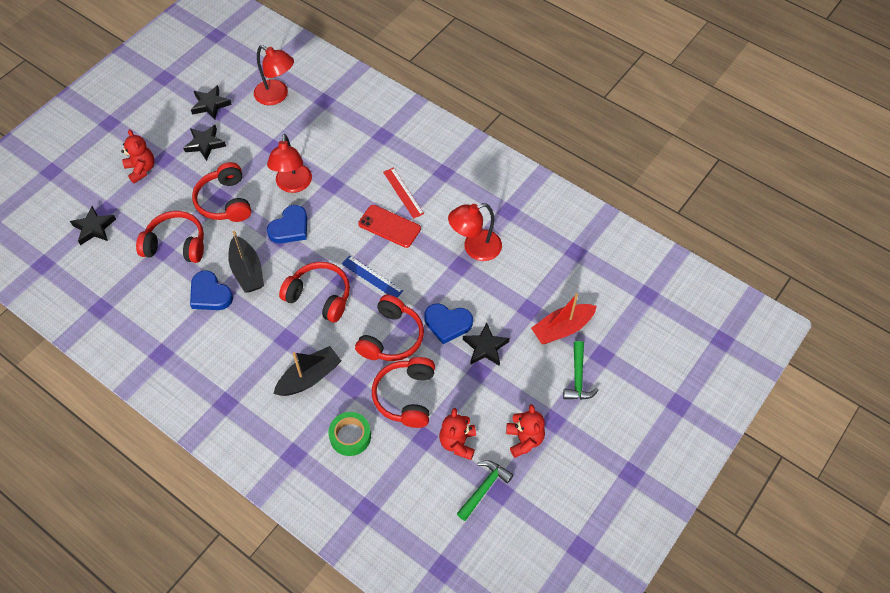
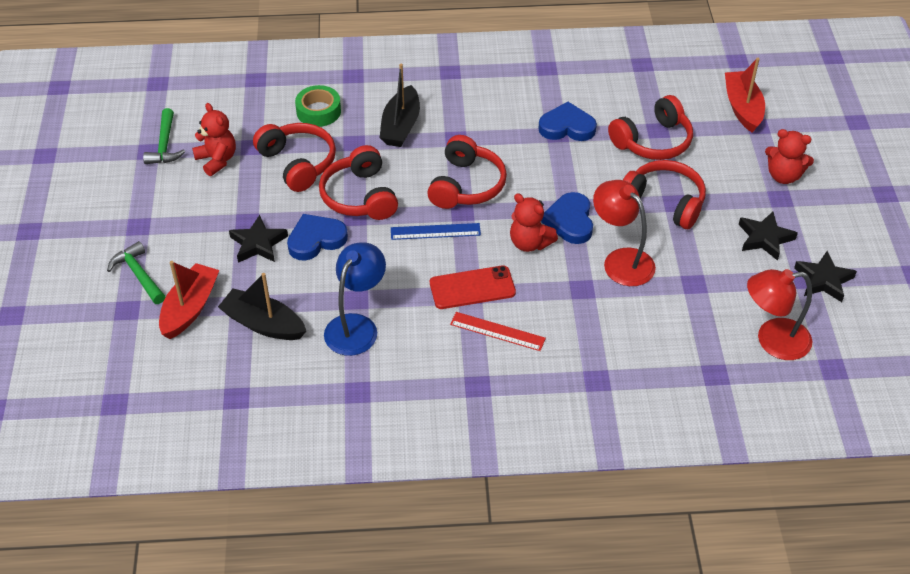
camera: 140 degrees right, 10 degrees down
black star [70,206,116,245] -> red boat [725,58,765,133]
black boat [228,231,264,292] -> black boat moved to [218,273,306,340]
red headphones [279,262,350,323] -> red headphones turned 60 degrees counterclockwise [427,135,507,209]
red lamp [448,203,502,261] -> blue lamp [324,242,386,356]
red teddy bear [506,404,545,458] -> red teddy bear moved to [510,193,558,252]

